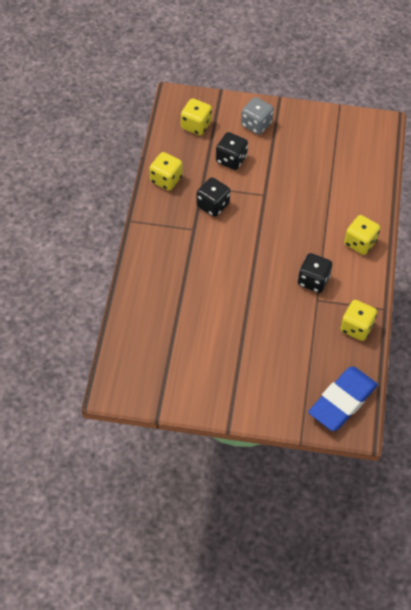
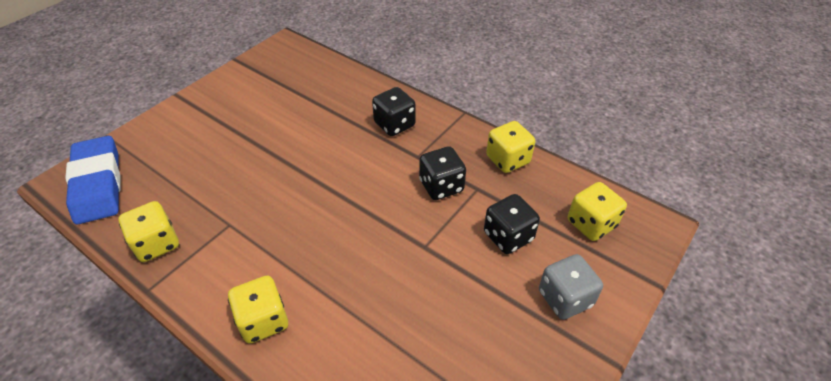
camera: 120 degrees right, 10 degrees down
black dice [298,253,332,293] -> black dice moved to [372,87,416,136]

